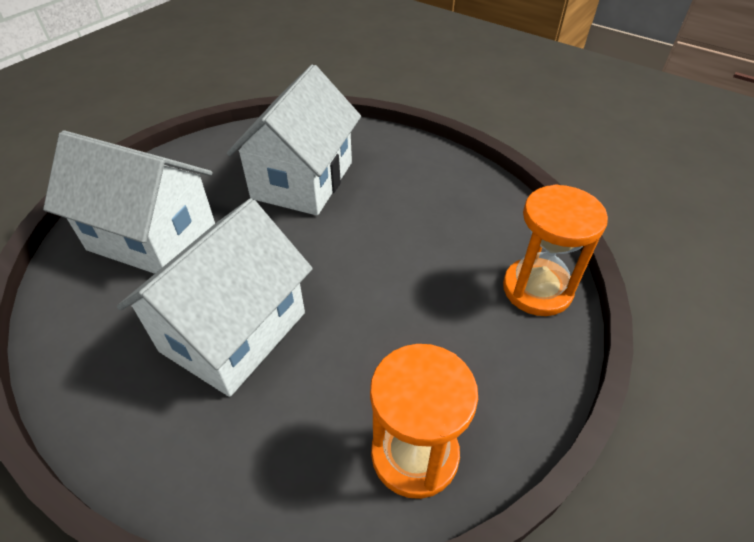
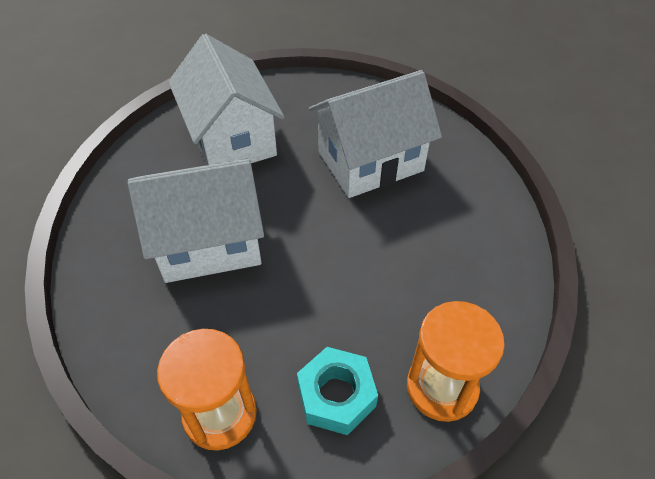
camera: 45 degrees right, 5 degrees up
none -> turquoise nut [297,347,378,435]

